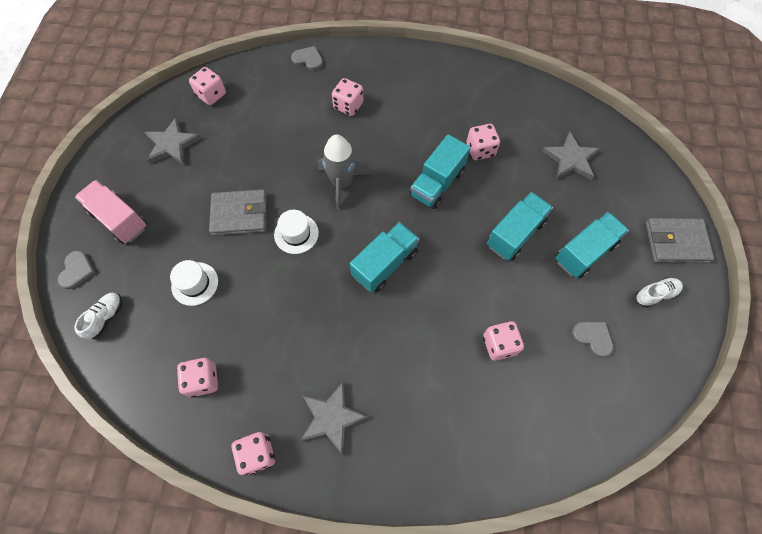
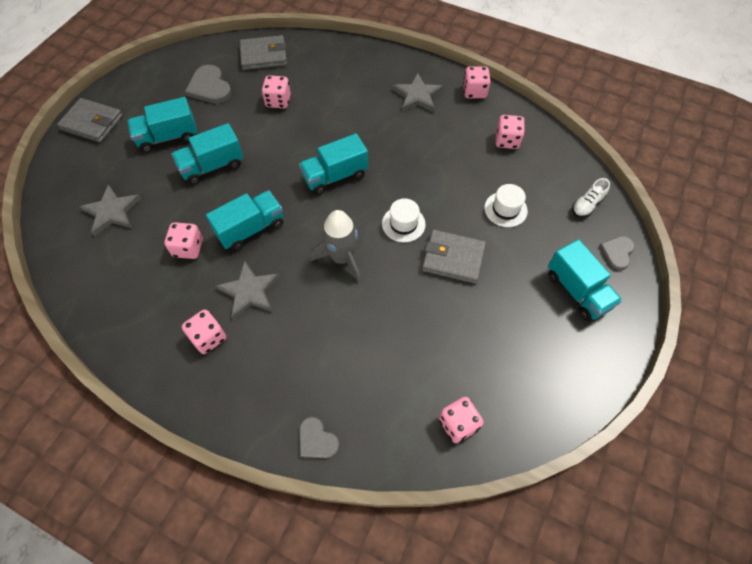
camera: 160 degrees left, 5 degrees down
pink truck [75,180,147,244] -> turquoise truck [548,239,622,321]
grey star [145,118,202,165] -> grey star moved to [216,260,280,319]
pink dice [332,78,363,116] -> pink dice moved to [182,309,226,354]
grey heart [572,322,614,358] -> grey heart [185,65,232,104], size x1.57
white shoe [636,277,683,308] -> none
none -> grey wallet [240,35,287,70]

